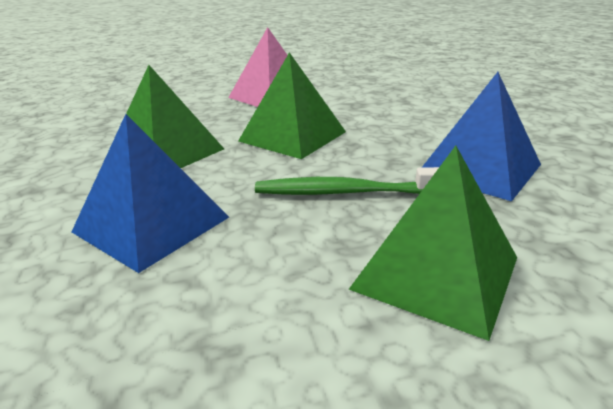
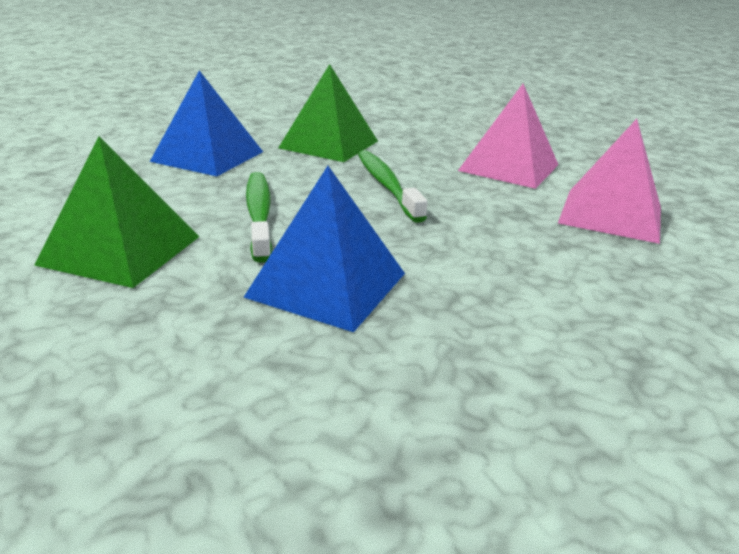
camera: 75 degrees right, 0 degrees up
green pyramid [238,52,346,159] -> green toothbrush [358,151,428,223]
none -> pink pyramid [558,119,661,244]

